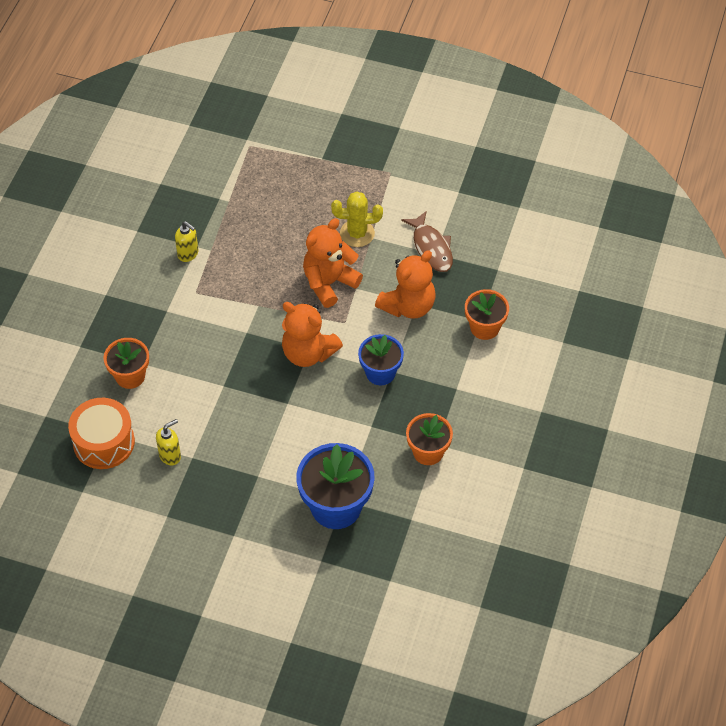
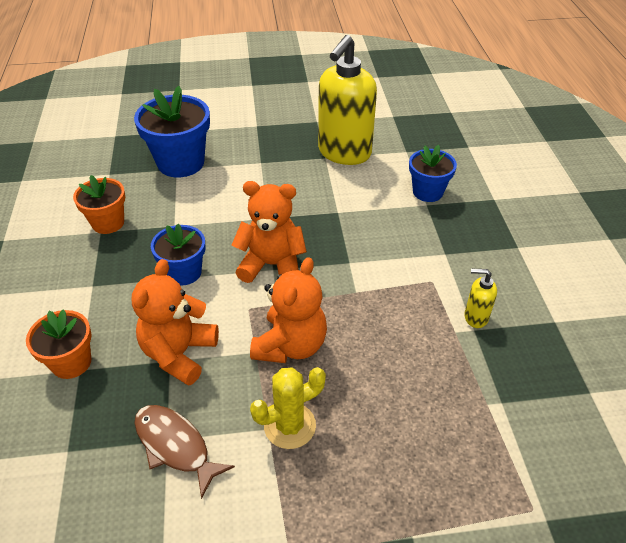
camera: 155 degrees right, 10 degrees down
orange drum [68,398,135,469] -> none
orange flower pot [103,338,149,389] -> blue flower pot [409,145,457,202]
yellow soap dispenser [156,419,181,465] -> yellow soap dispenser [318,35,377,165], size x2.35

